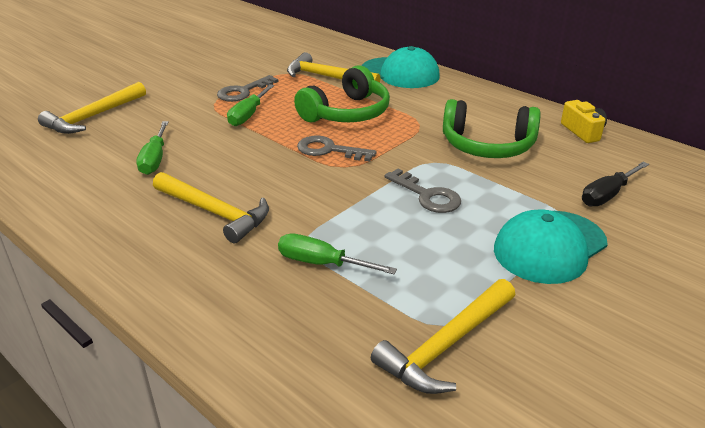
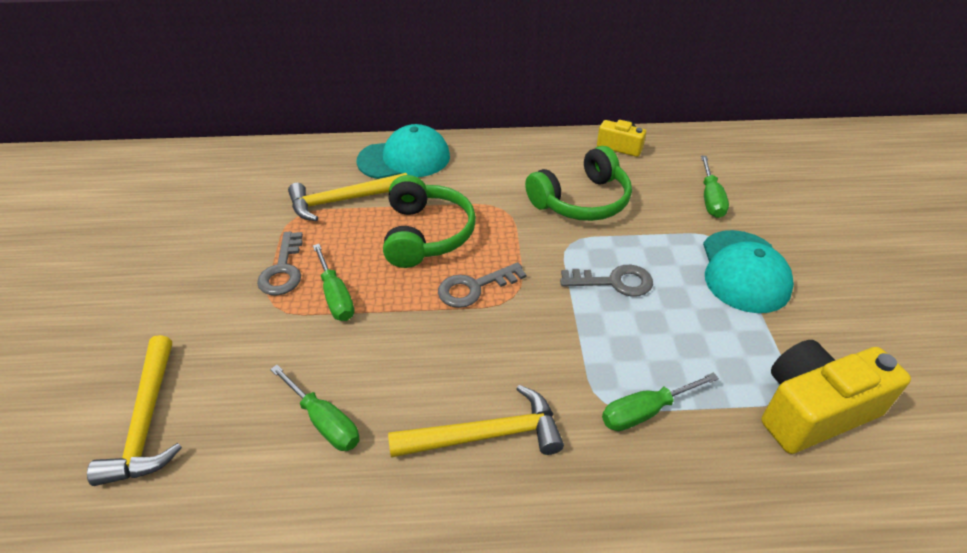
camera: 45 degrees left, 10 degrees up
yellow hammer [371,279,515,394] -> yellow camera [761,340,911,454]
black screwdriver [582,162,649,207] -> green screwdriver [701,156,729,218]

